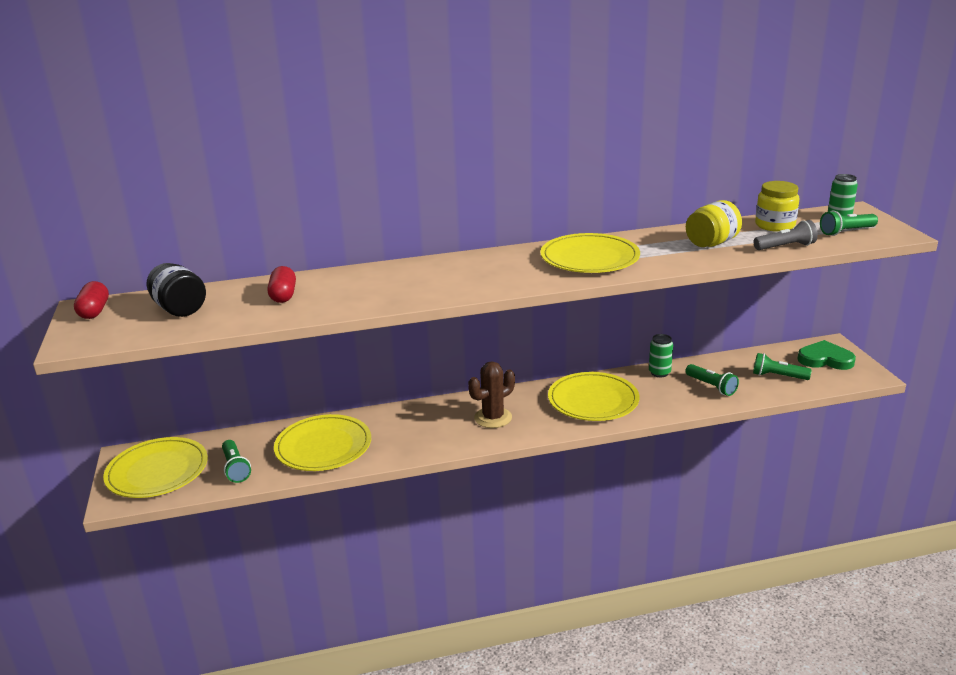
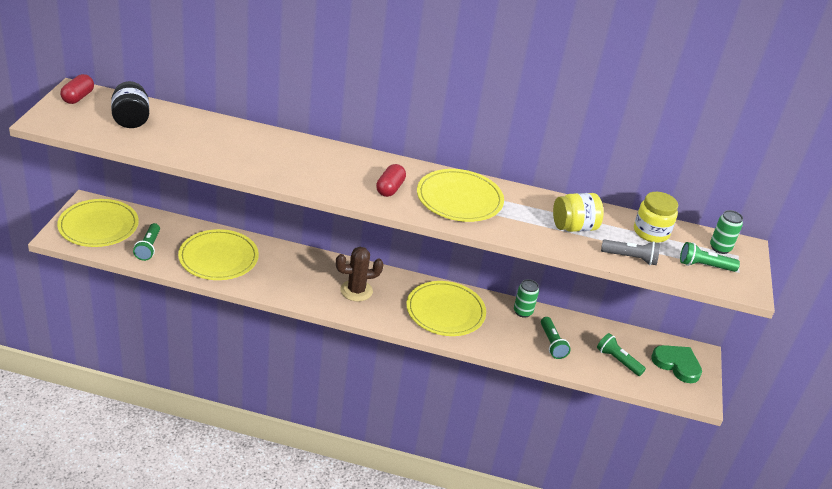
camera: 20 degrees right, 10 degrees up
red capsule [268,266,296,303] -> red capsule moved to [376,164,406,197]

